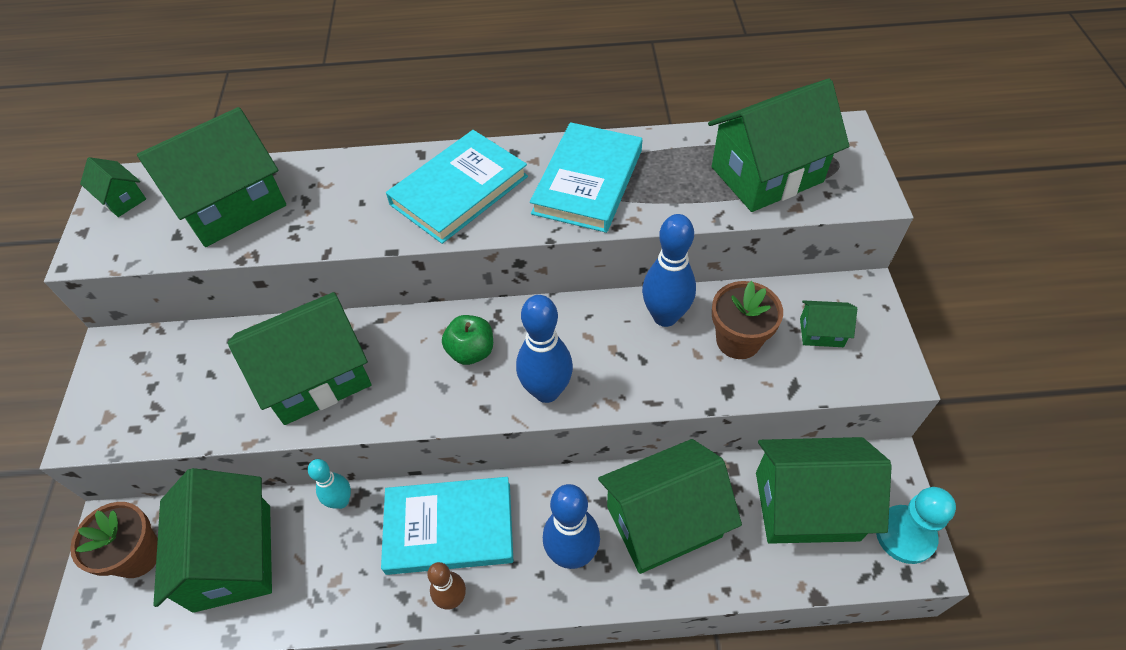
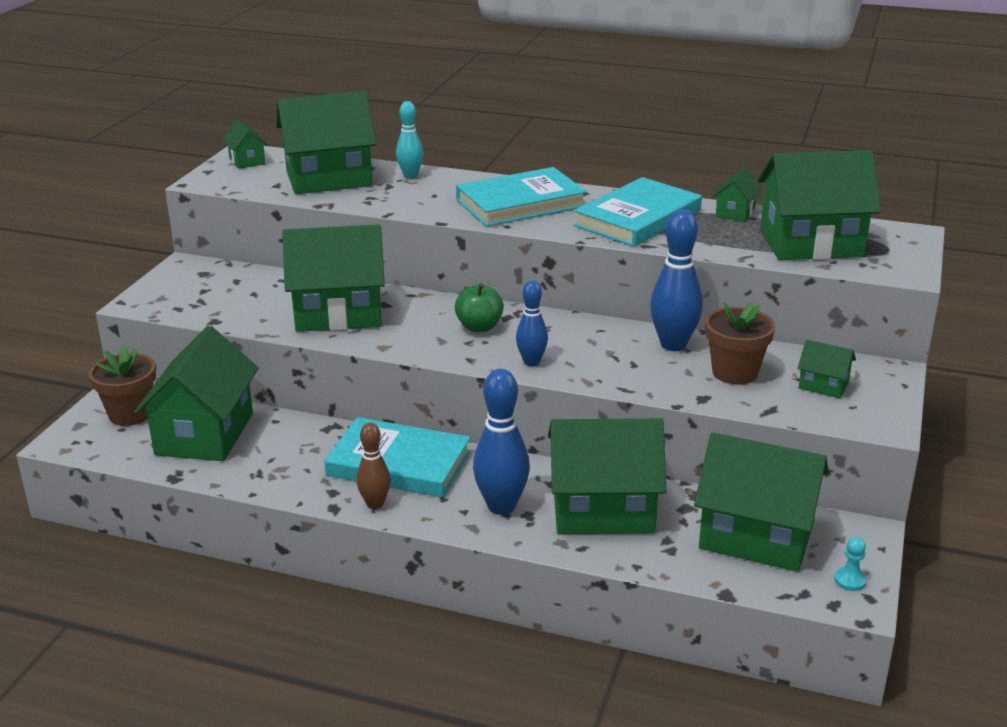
camera: 20 degrees right, 25 degrees down
turquoise bowling pin [308,459,351,509] -> turquoise bowling pin moved to [396,101,423,179]
blue bowling pin [516,295,573,403] -> blue bowling pin [516,280,548,366], size x0.61
turquoise pawn [876,487,956,564] -> turquoise pawn [834,537,867,591], size x0.49
none -> green house [713,167,762,222]

